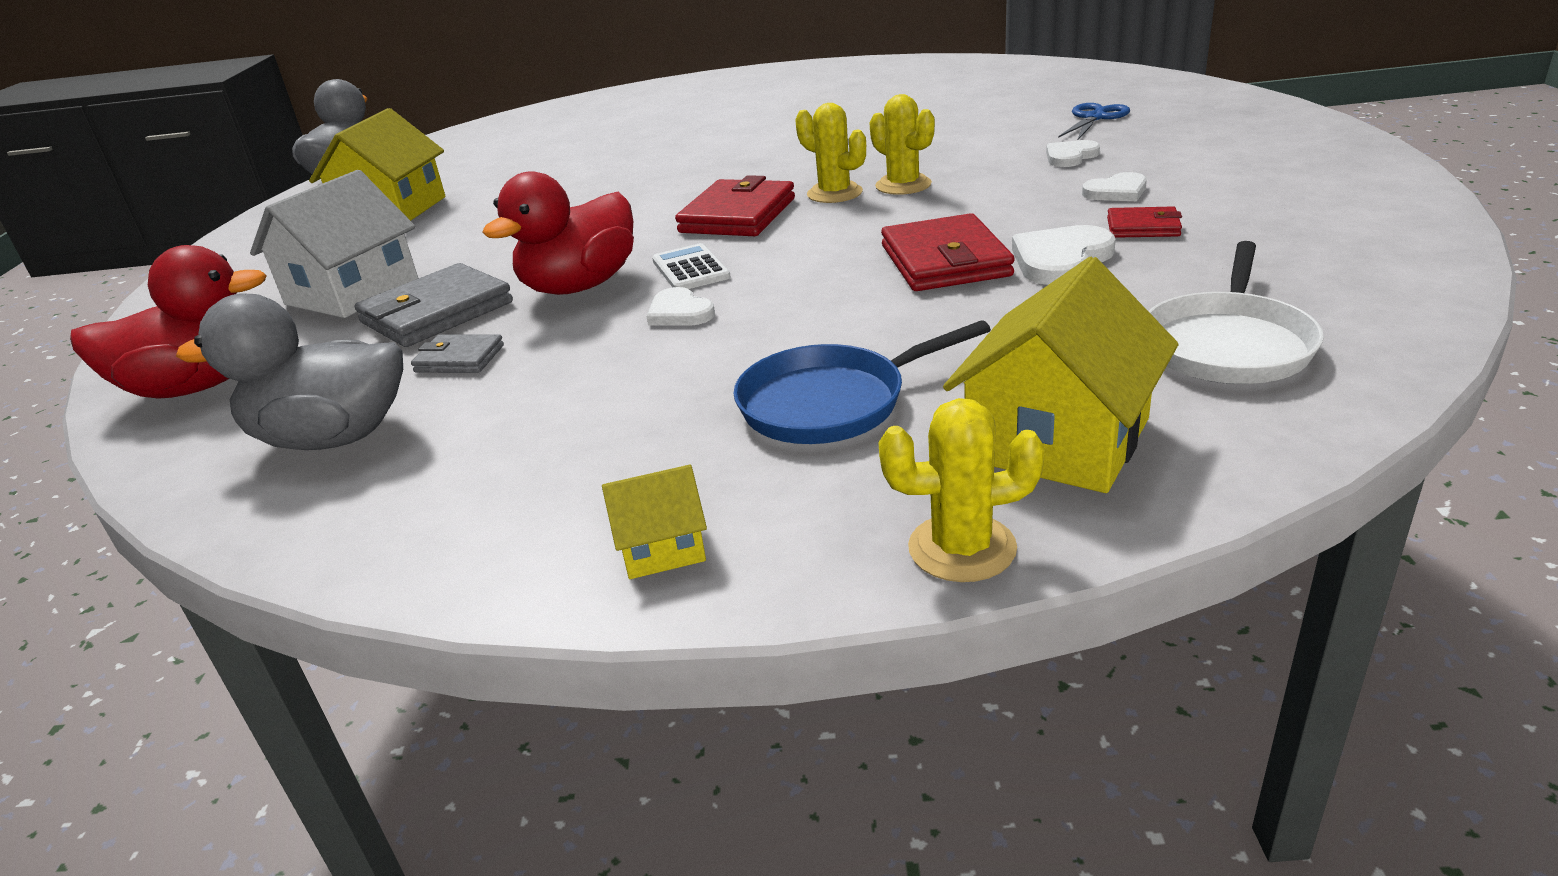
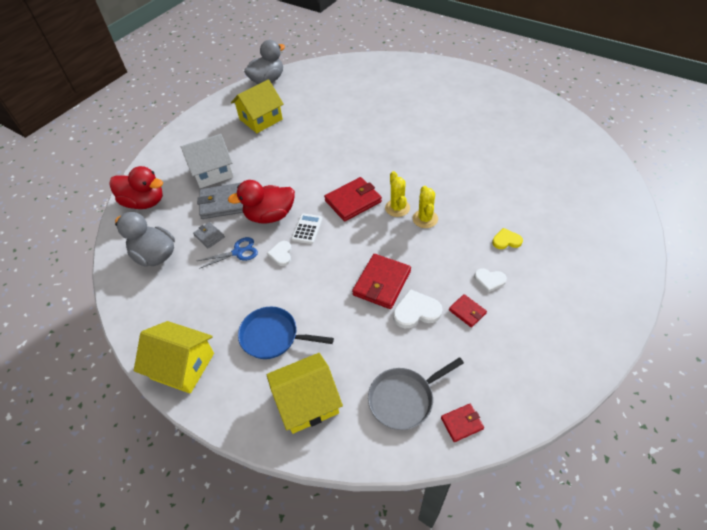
camera: 35 degrees right, 20 degrees up
yellow house [602,465,707,579] -> yellow house [134,321,214,394], size x2.02
yellow cactus [878,398,1045,582] -> none
white heart [1046,140,1100,167] -> yellow heart [492,228,523,249]
blue scissors [1058,103,1130,140] -> blue scissors moved to [197,237,258,269]
white pan [1148,241,1324,384] -> grey pan [368,357,464,430]
none -> red wallet [441,404,484,442]

